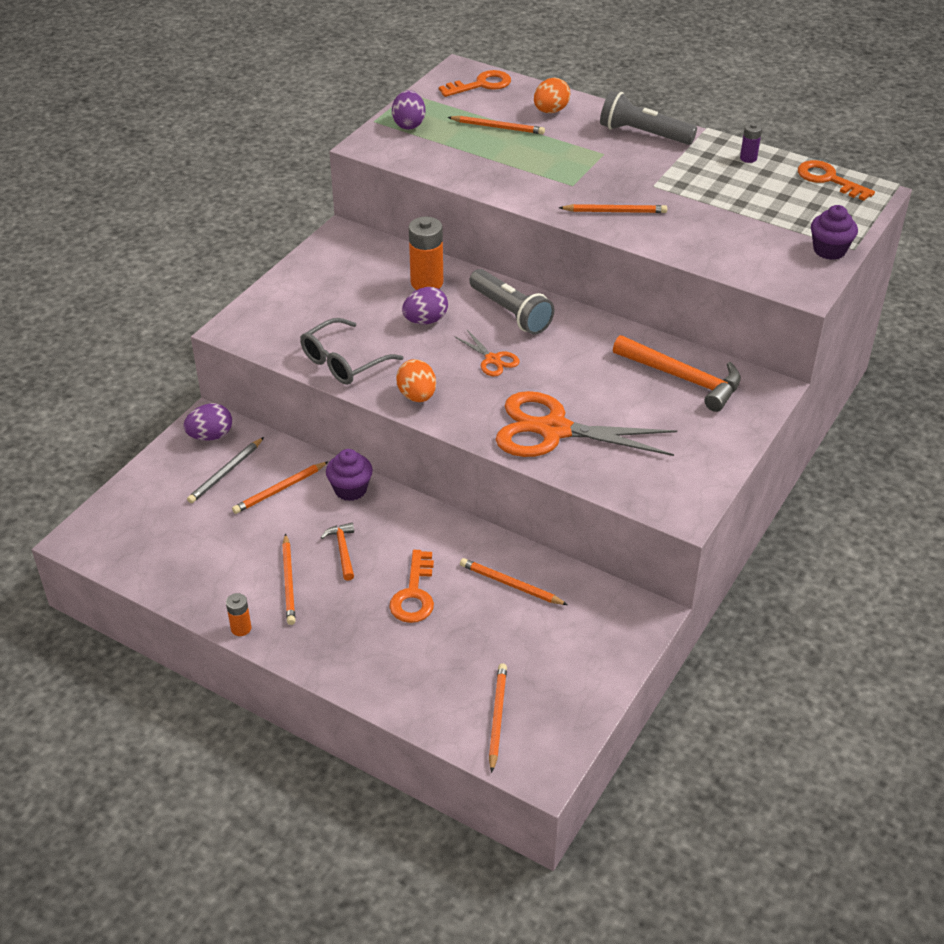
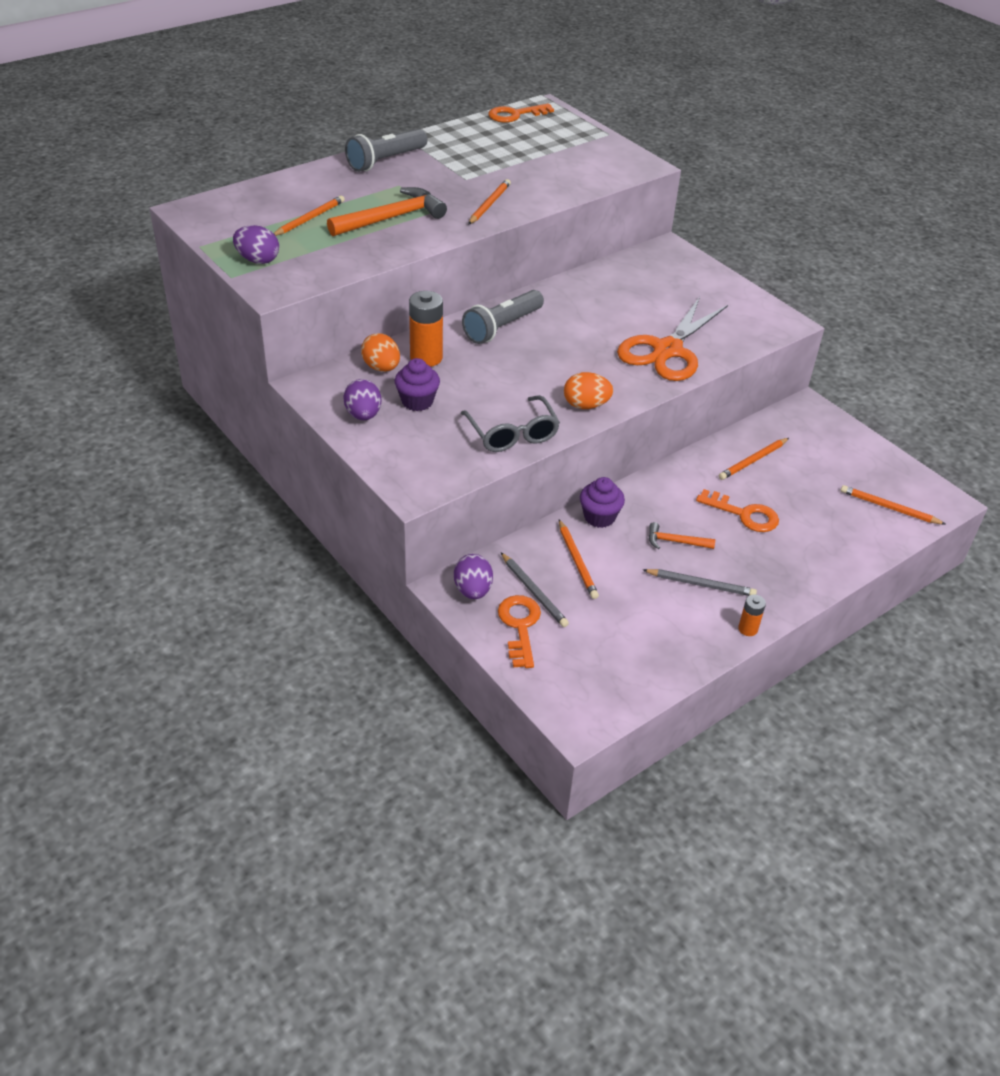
camera: 70 degrees left, 0 degrees up
orange pencil [282,533,296,625] -> grey pencil [643,569,757,596]
purple egg [402,287,448,324] -> purple egg moved to [343,379,381,420]
orange key [439,70,511,97] -> orange key moved to [498,595,541,668]
orange scissors [454,330,519,377] -> none
grey flashlight [469,269,554,335] -> grey flashlight turned 150 degrees clockwise [462,290,544,344]
orange egg [534,78,570,113] -> orange egg moved to [361,333,400,372]
orange hammer [613,335,741,412] -> orange hammer moved to [327,187,447,236]
purple battery [740,123,762,163] -> none
purple cupcake [811,205,858,260] -> purple cupcake moved to [395,358,440,411]

